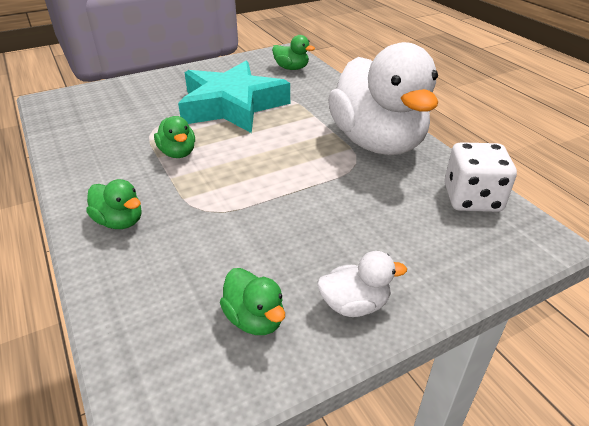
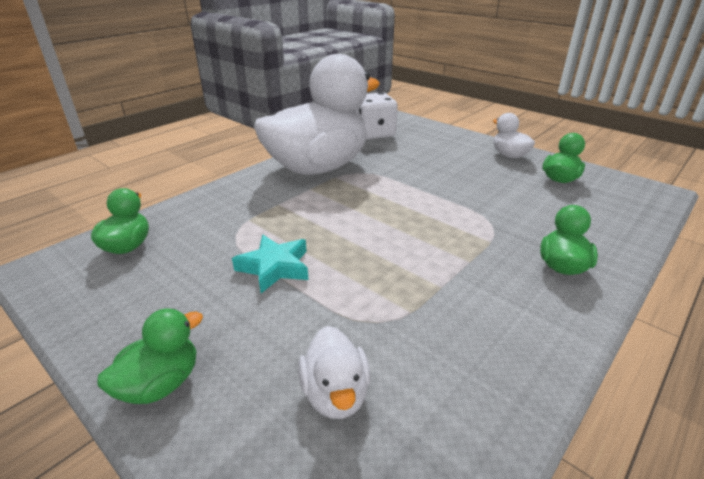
camera: 110 degrees left, 5 degrees down
green duck [154,116,195,158] -> green duck moved to [97,309,203,404]
turquoise star [178,61,290,133] -> turquoise star [232,235,309,293], size x0.45
none -> white duck [298,326,371,419]

